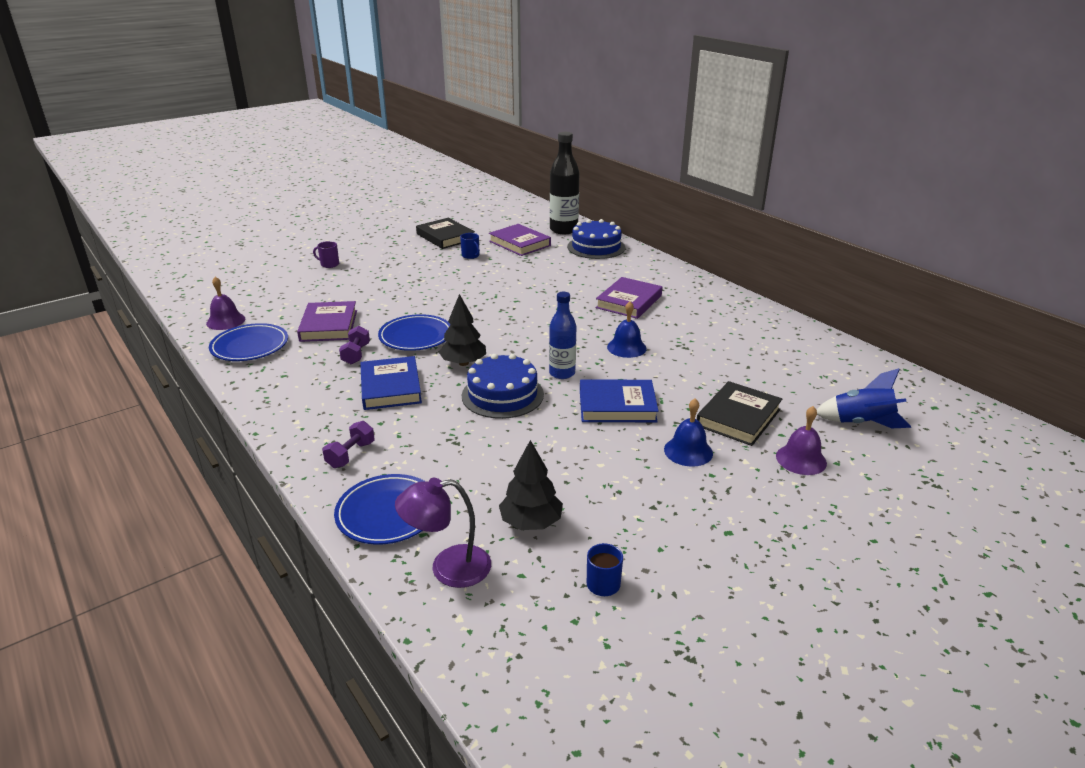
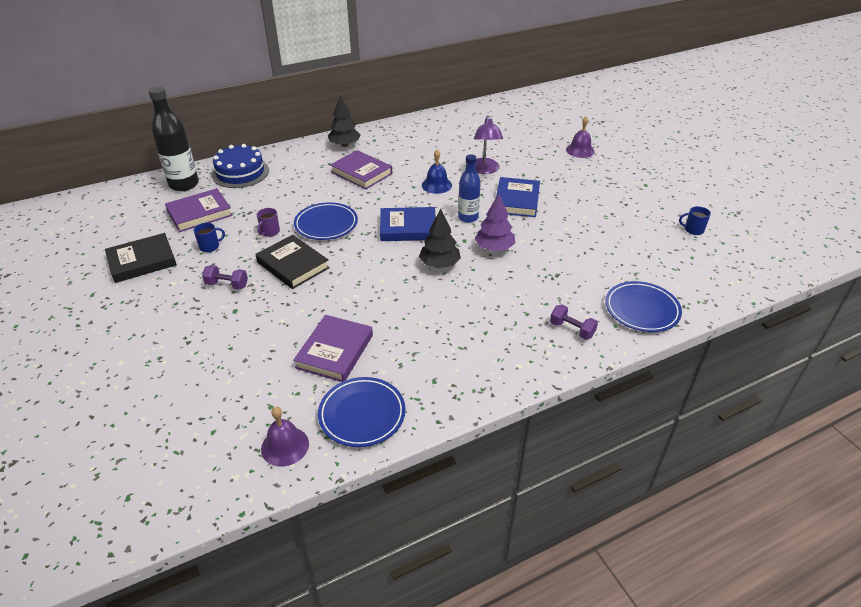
camera: 80 degrees left, 10 degrees up
purple book [297,301,357,342] -> purple book turned 75 degrees counterclockwise [293,315,373,382]
purple mug [313,241,339,268] -> purple mug moved to [257,208,280,237]
purple dumbbell [339,326,370,365] -> purple dumbbell moved to [202,265,248,290]
blue book [360,356,422,410] -> blue book moved to [380,207,436,241]
blue plate [378,314,451,351] -> blue plate moved to [294,202,358,240]
purple lamp [395,478,491,588] -> purple lamp moved to [474,115,503,174]
blue cake [462,354,544,419] -> purple tree [475,194,515,251]
black tree [499,440,563,530] -> black tree moved to [328,96,361,147]
blue bell [664,399,713,467] -> none
black book [697,381,783,446] -> black book moved to [256,235,330,289]
blue rocket [817,368,911,428] -> none

